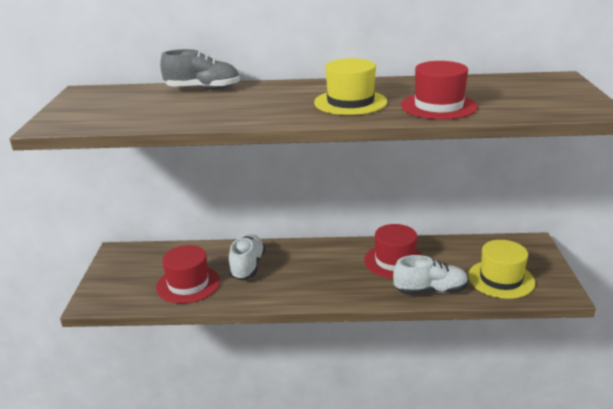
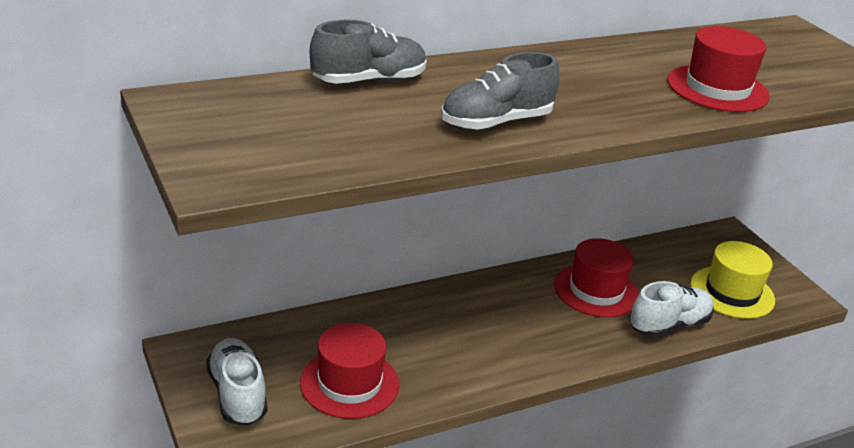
camera: 30 degrees left, 5 degrees up
white shoe [229,234,265,280] -> white shoe moved to [206,338,267,425]
yellow hat [314,58,387,115] -> none
none -> grey shoe [441,52,559,130]

